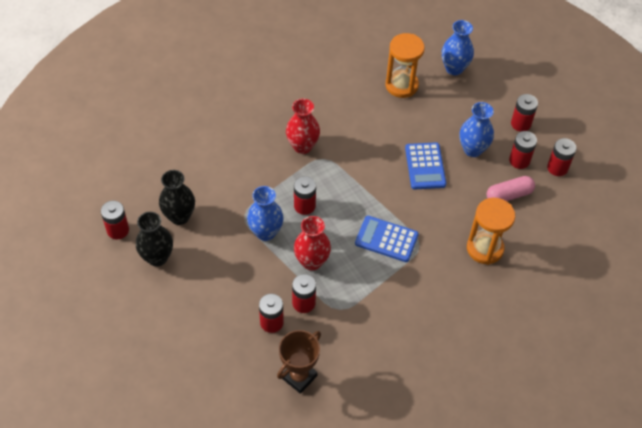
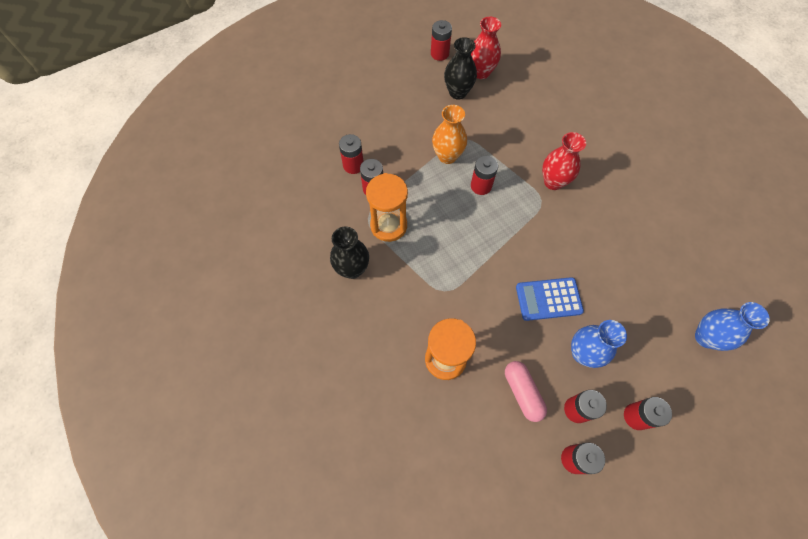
camera: 90 degrees right, 10 degrees up
black vase [136,212,173,266] -> black vase moved to [330,227,369,279]
blue vase [247,186,283,241] -> orange vase [432,105,467,164]
brown trophy [277,330,321,394] -> none
red vase [294,216,331,271] -> red vase moved to [471,17,501,79]
blue calculator [355,216,419,262] -> none
orange hourglass [385,33,425,98] -> orange hourglass moved to [366,173,408,242]

